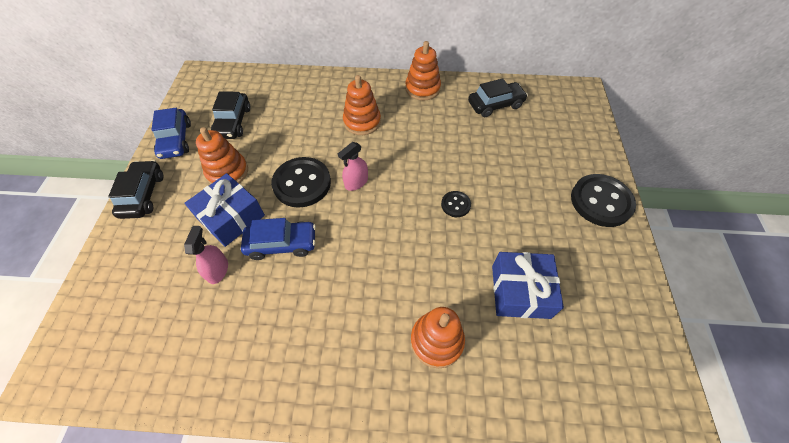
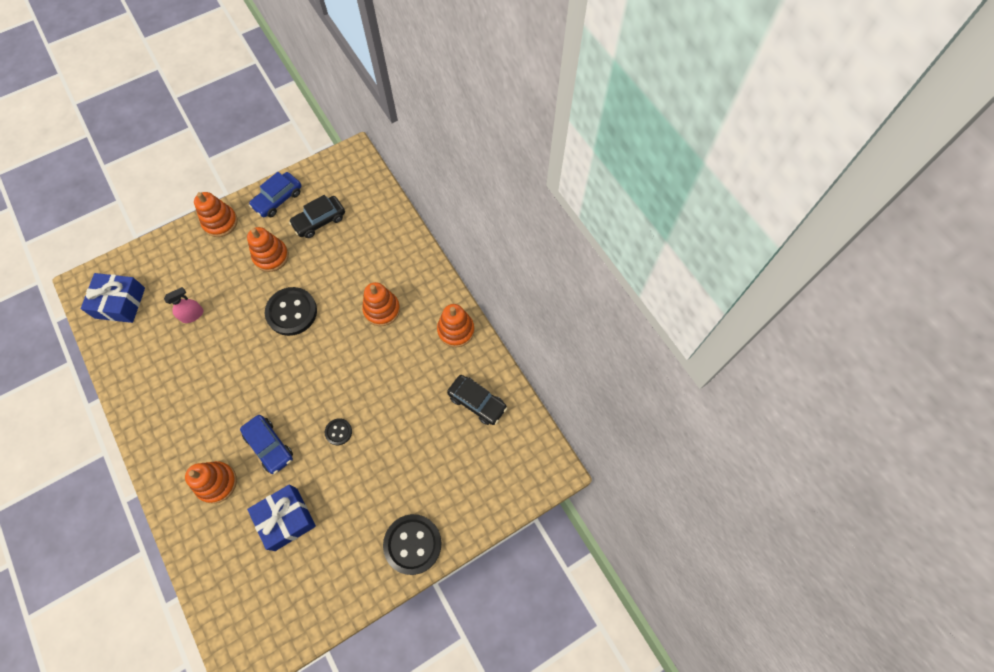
camera: 55 degrees right, 10 degrees up
black car [108,160,163,219] -> orange stacking toy [194,192,238,237]
blue gift [184,173,265,247] -> blue gift moved to [81,273,145,323]
blue car [241,218,316,260] -> blue car moved to [240,415,293,474]
pink spray bottle [338,142,368,191] -> none

